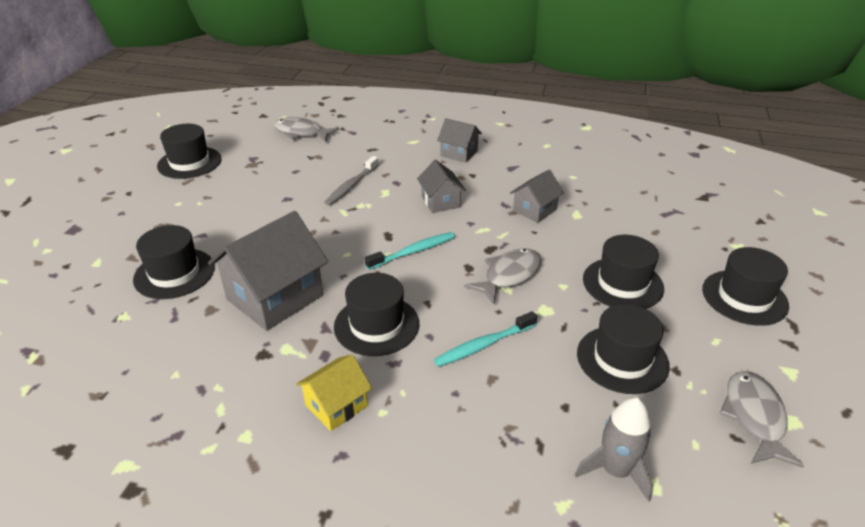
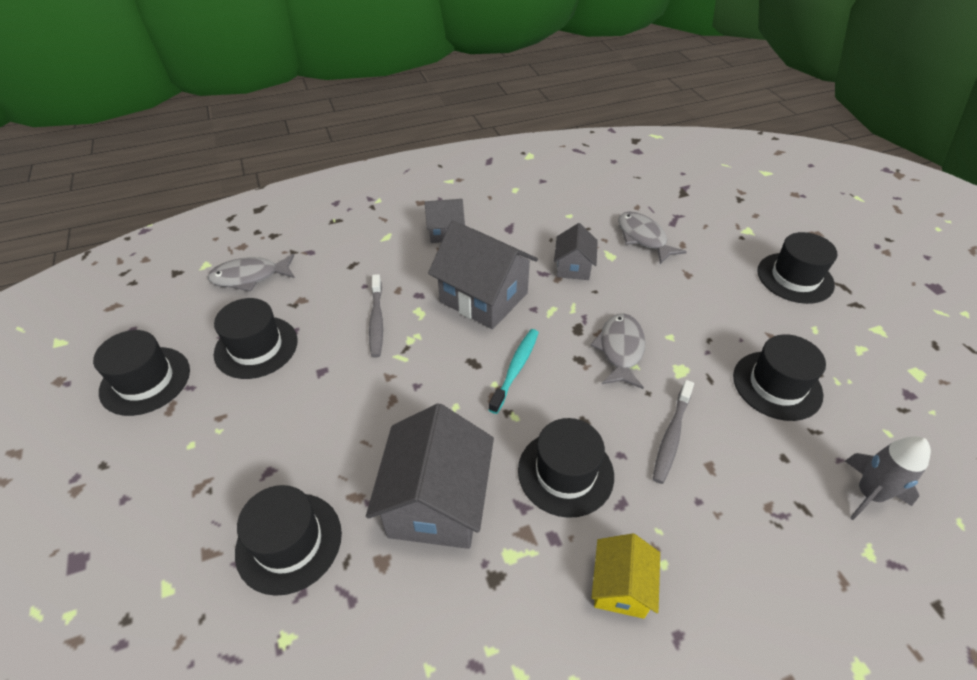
camera: 35 degrees left, 10 degrees up
grey house [417,160,466,213] -> grey house [428,221,538,329], size x1.83
turquoise toothbrush [434,311,537,367] -> grey toothbrush [653,380,694,484]
black hat [583,235,664,309] -> black hat moved to [214,298,298,379]
grey fish [719,371,804,468] -> grey fish moved to [618,211,687,264]

